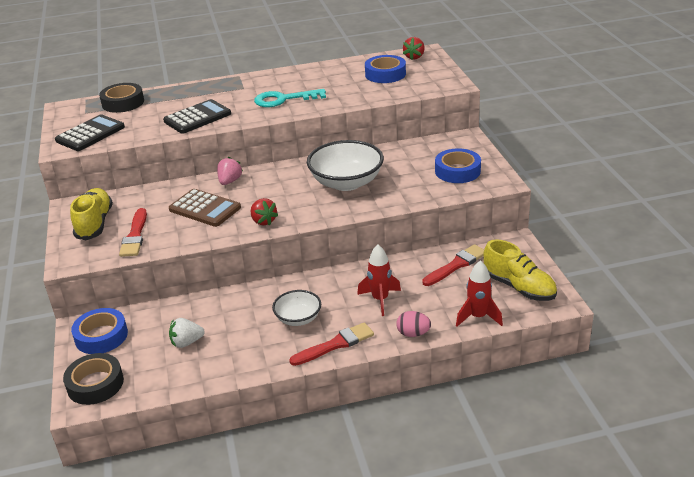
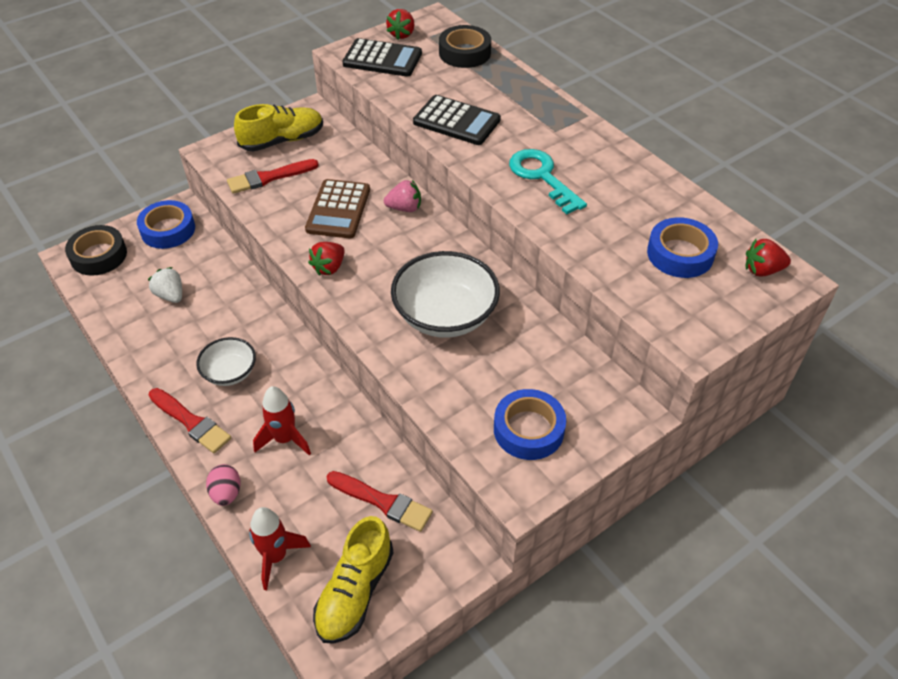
camera: 65 degrees right, 15 degrees up
none -> red strawberry [386,9,414,40]

